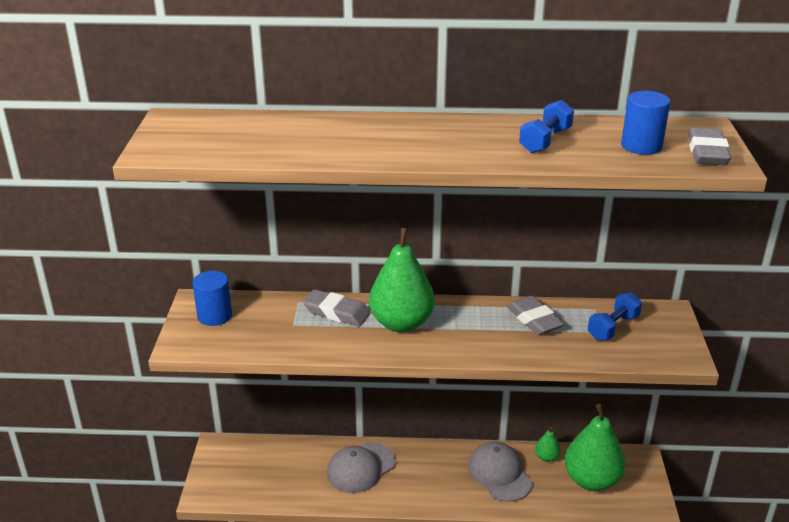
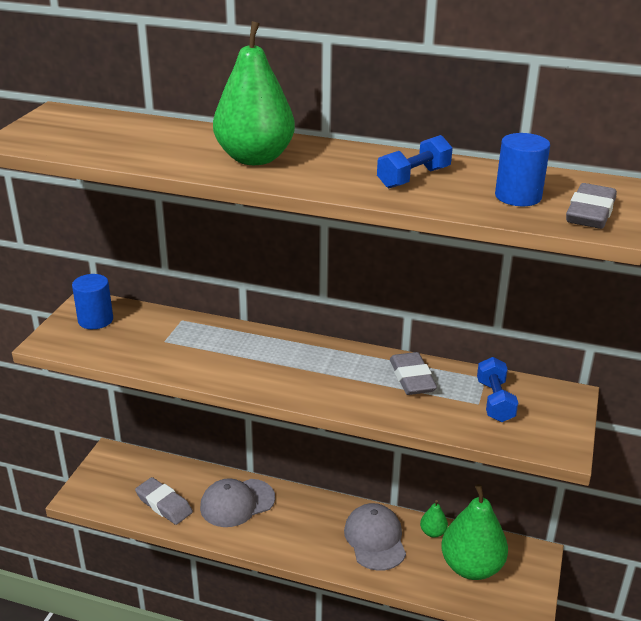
camera: 15 degrees right, 0 degrees up
grey eraser [303,289,370,326] -> grey eraser moved to [135,477,193,525]
green pear [369,228,435,332] -> green pear moved to [213,21,295,165]
blue dumbbell [588,293,642,340] -> blue dumbbell turned 60 degrees counterclockwise [477,357,518,422]

